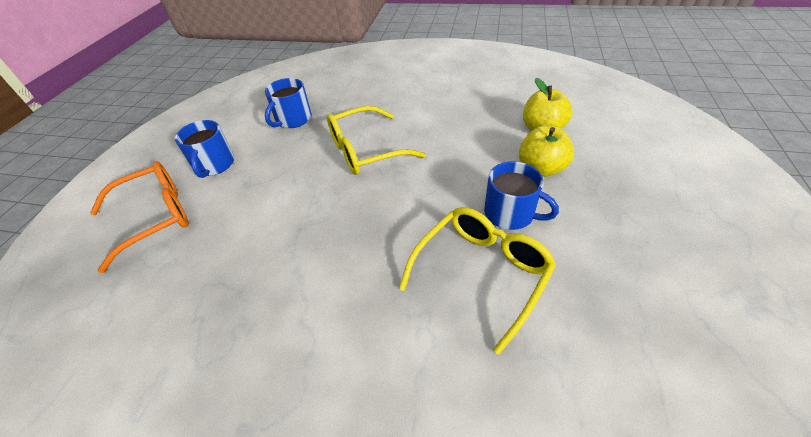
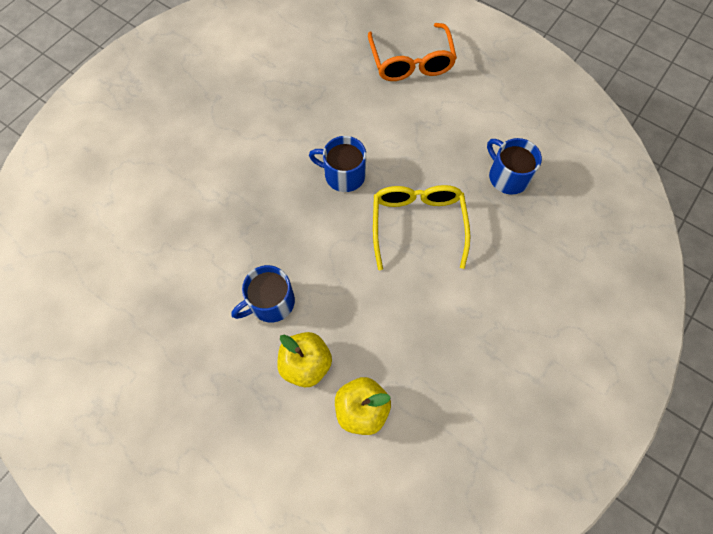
camera: 110 degrees right, 20 degrees up
blue mug [175,120,235,178] -> blue mug moved to [309,136,366,192]
yellow glasses [399,207,556,355] -> none

